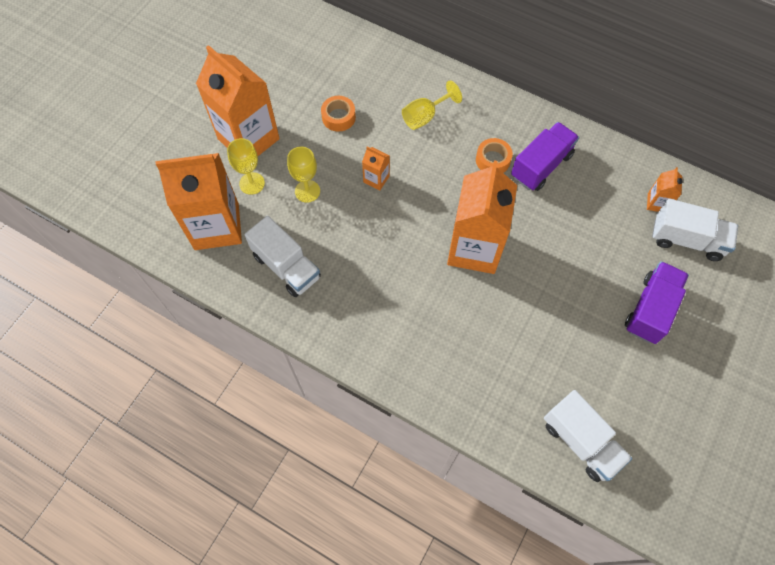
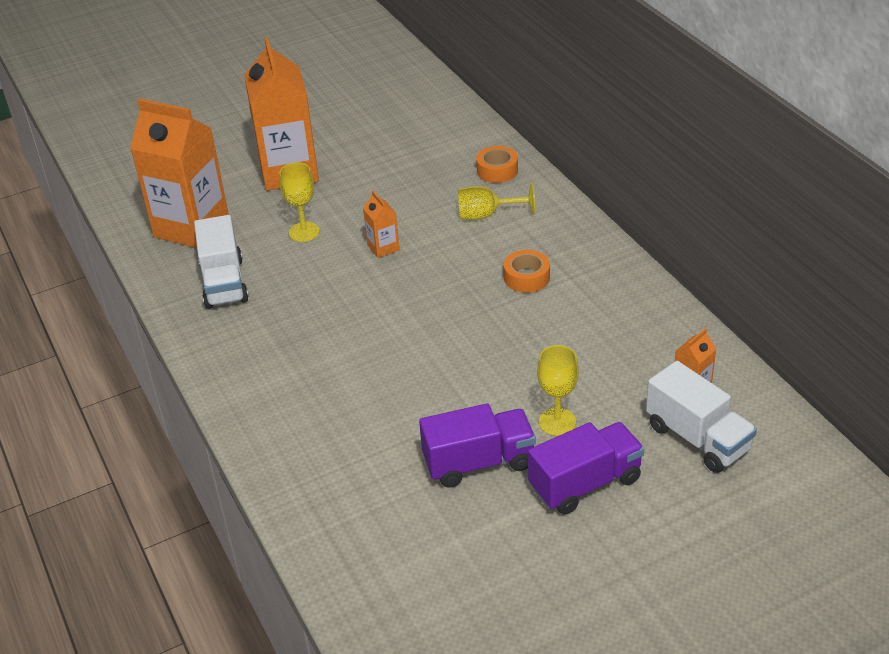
camera: 35 degrees right, 25 degrees down
yellow goblet [227,138,265,195] -> yellow goblet moved to [537,345,579,436]
orange tape [321,96,356,132] -> orange tape moved to [476,146,518,183]
orange carton [447,160,517,274] -> none
purple truck [511,122,579,191] -> purple truck moved to [419,403,536,488]
white truck [544,390,632,482] -> none

